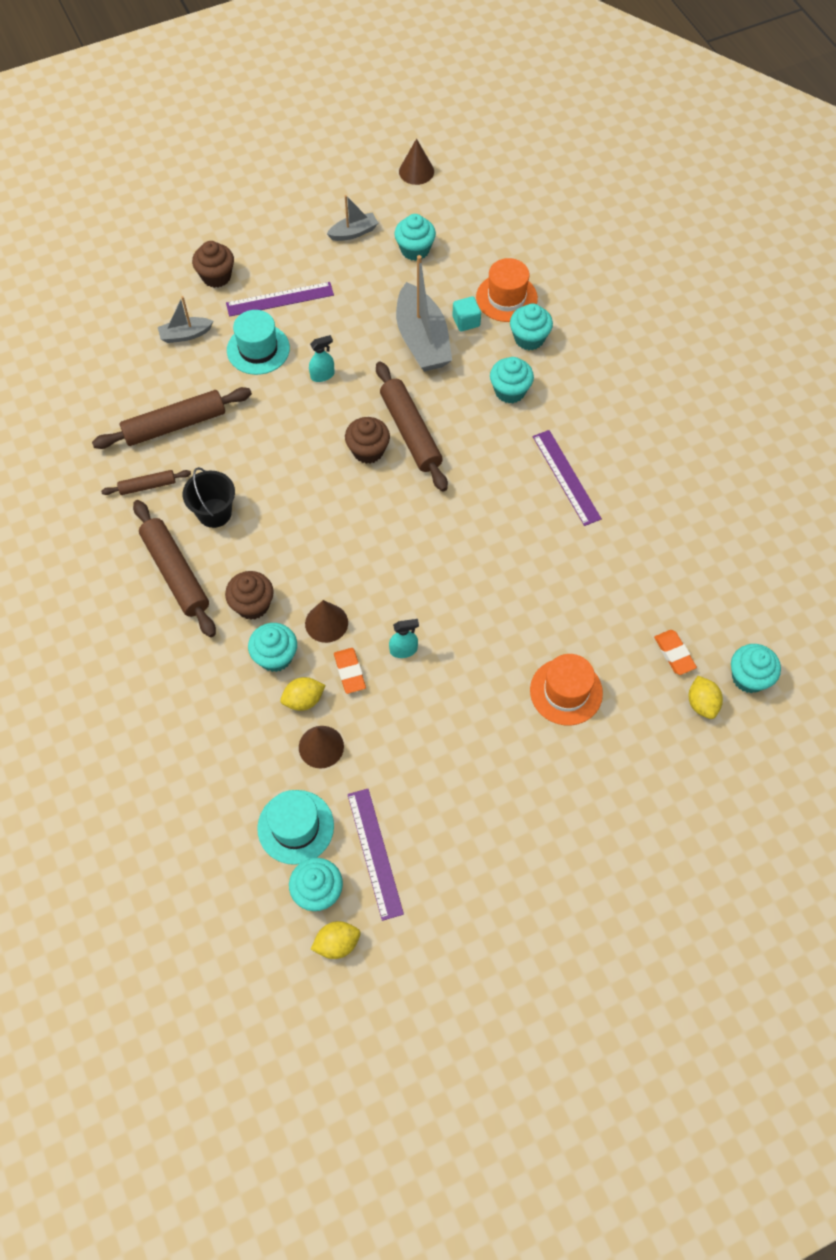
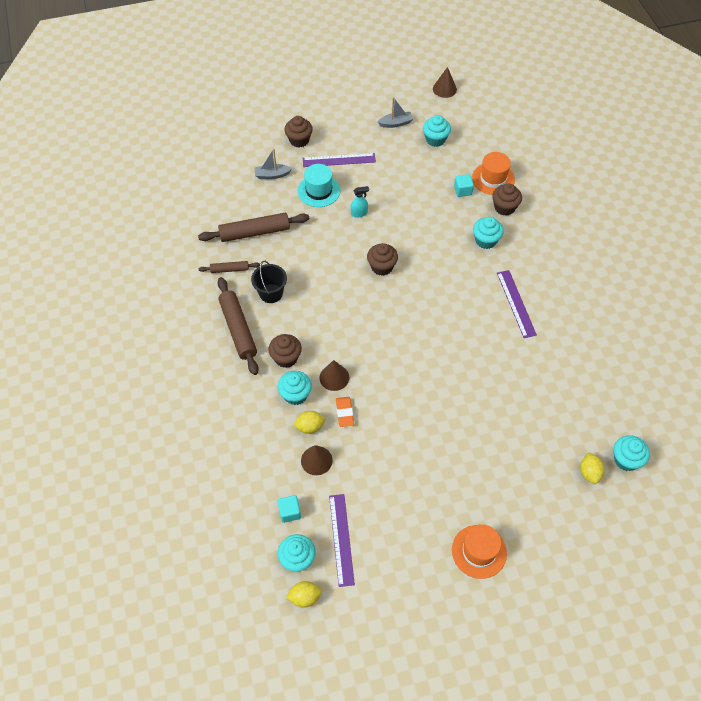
camera: 10 degrees right, 5 degrees down
turquoise hat [257,790,334,865] -> turquoise cube [278,495,301,523]
brown rolling pin [376,362,448,491] -> none
turquoise spray bottle [389,619,419,658] -> none
grey boat [396,255,452,372] -> none
turquoise cupcake [510,303,553,350] -> brown cupcake [492,183,522,216]
orange hat [530,654,603,725] -> orange hat moved to [452,524,507,579]
orange eraser [654,630,697,675] -> none

